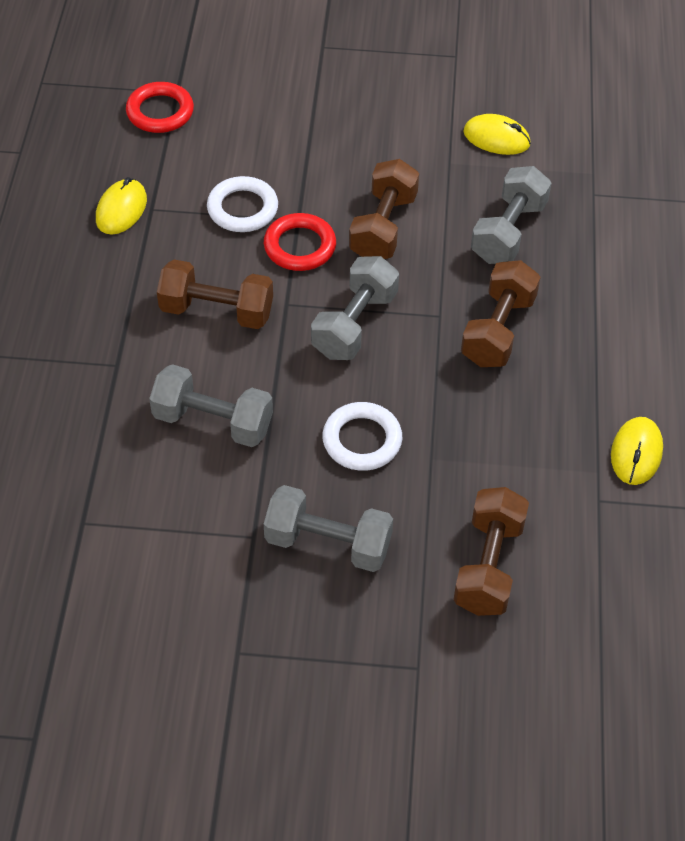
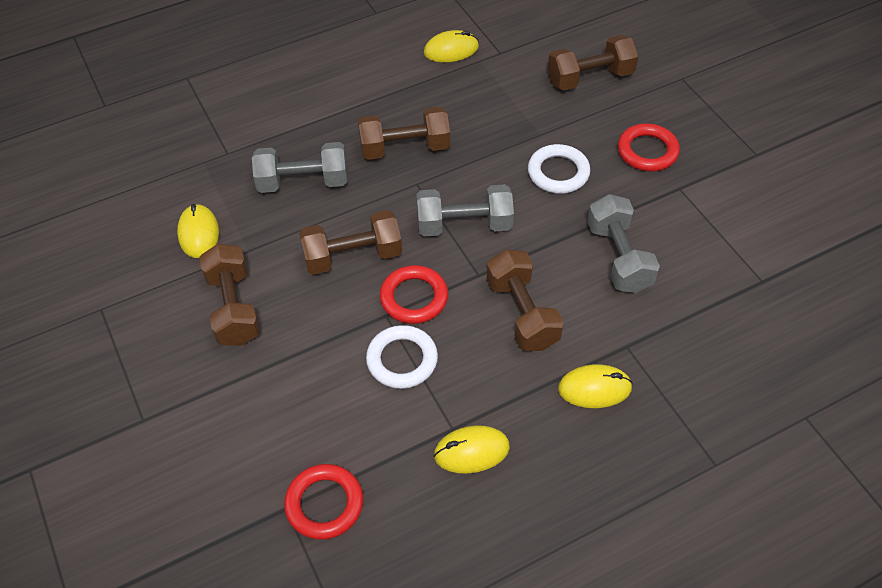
camera: 120 degrees left, 0 degrees up
grey dumbbell [264,485,393,572] -> red ring [618,124,680,171]
none -> brown dumbbell [199,244,260,346]
none -> yellow mouse [558,364,633,408]

